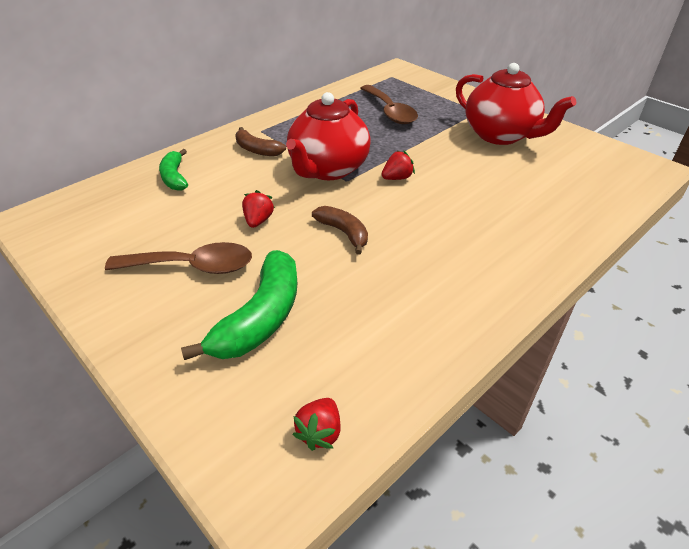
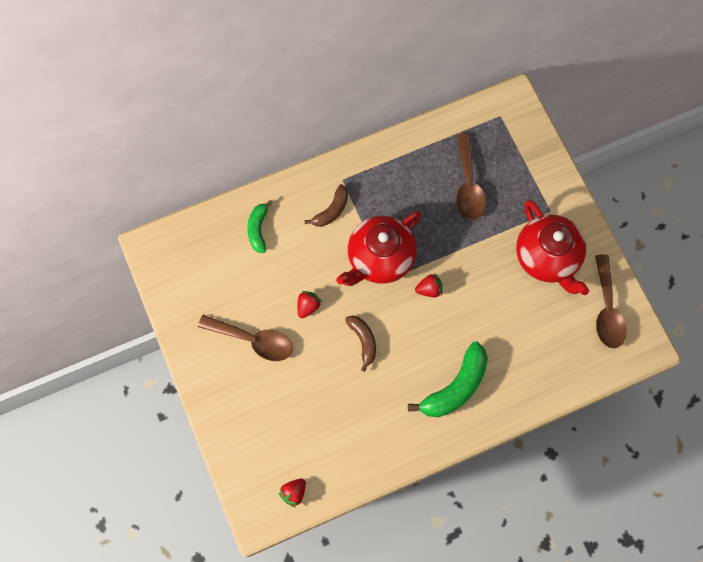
camera: 20 degrees right, 30 degrees up
green banana [181,250,298,360] -> green banana moved to [408,341,488,417]
brown banana [235,127,286,156] -> brown banana turned 105 degrees counterclockwise [304,184,348,227]
none -> brown spoon [595,254,627,348]

